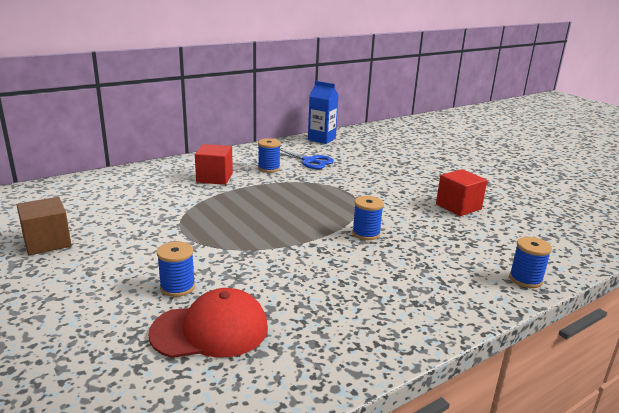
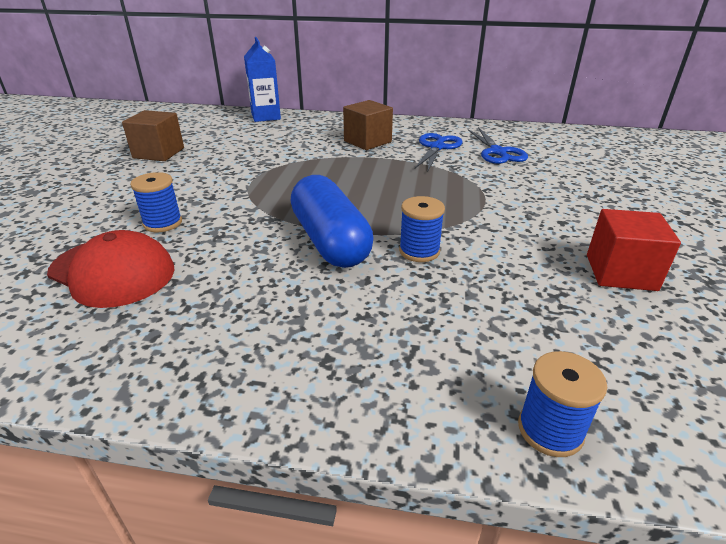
camera: 45 degrees right, 10 degrees up
red cube [195,144,233,185] -> brown cube [343,100,393,150]
blue spool [258,138,281,173] -> blue scissors [415,133,463,170]
blue carton [308,81,339,144] -> blue carton moved to [244,37,281,122]
none -> blue capsule [291,175,374,268]

